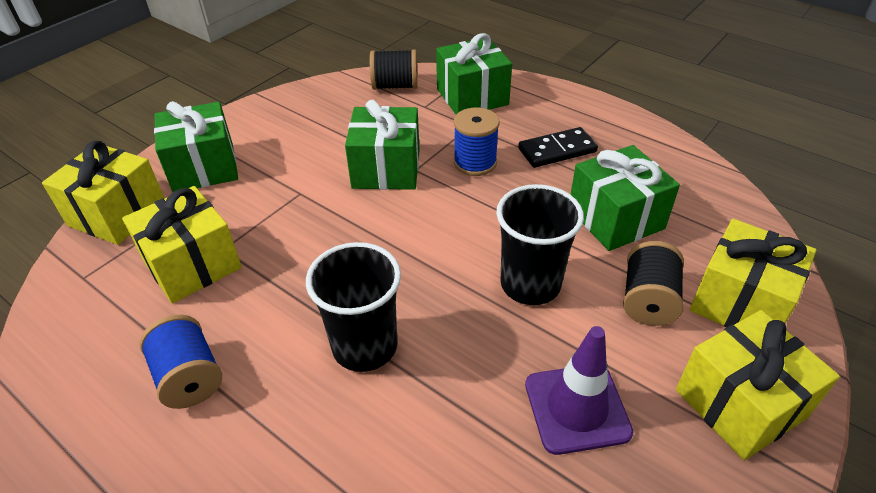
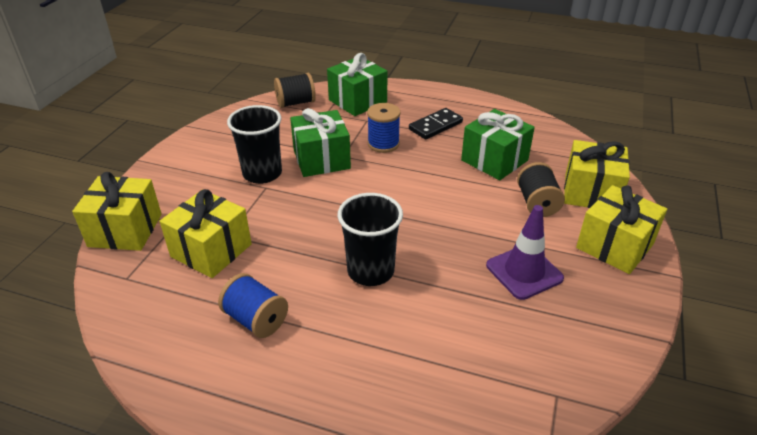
camera: 20 degrees left, 5 degrees down
green gift [154,101,238,192] -> none
black cup [496,184,584,305] -> black cup moved to [227,105,282,184]

